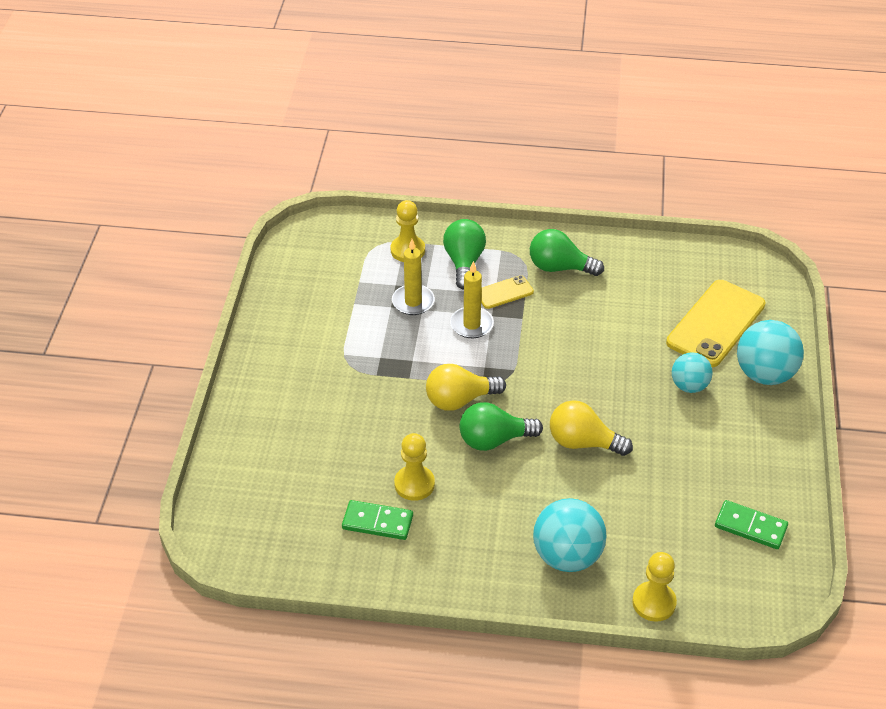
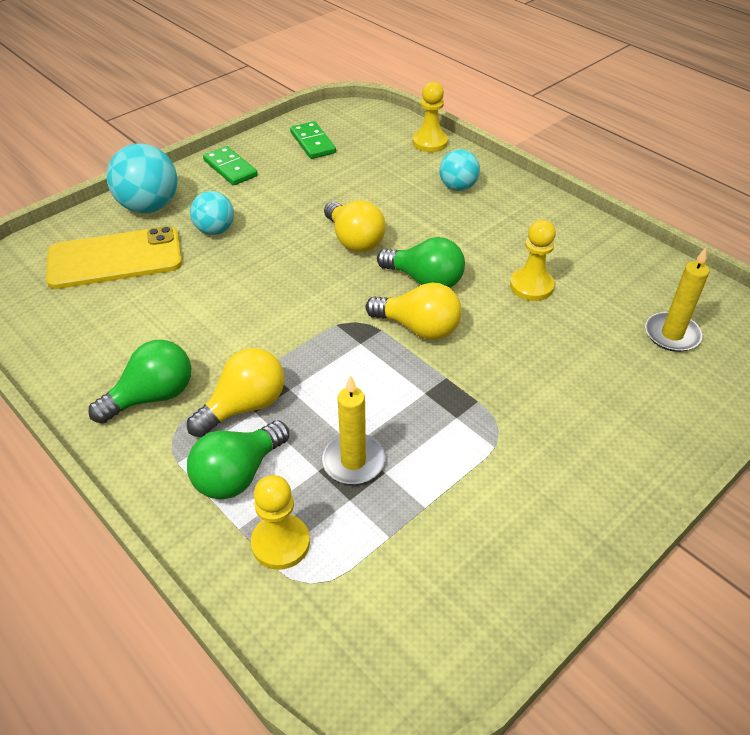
camera: 140 degrees left, 0 degrees up
green domino [342,500,413,540] -> green domino moved to [203,146,258,186]
yellow candle [450,261,494,338] -> yellow candle moved to [645,248,709,352]
yellow phone [481,275,534,309] -> yellow light bulb [187,348,284,437]
green light bulb [530,229,604,276] -> green light bulb turned 90 degrees counterclockwise [88,340,191,424]
turquoise ball [533,498,606,572] -> turquoise ball [439,149,480,191], size x0.62

